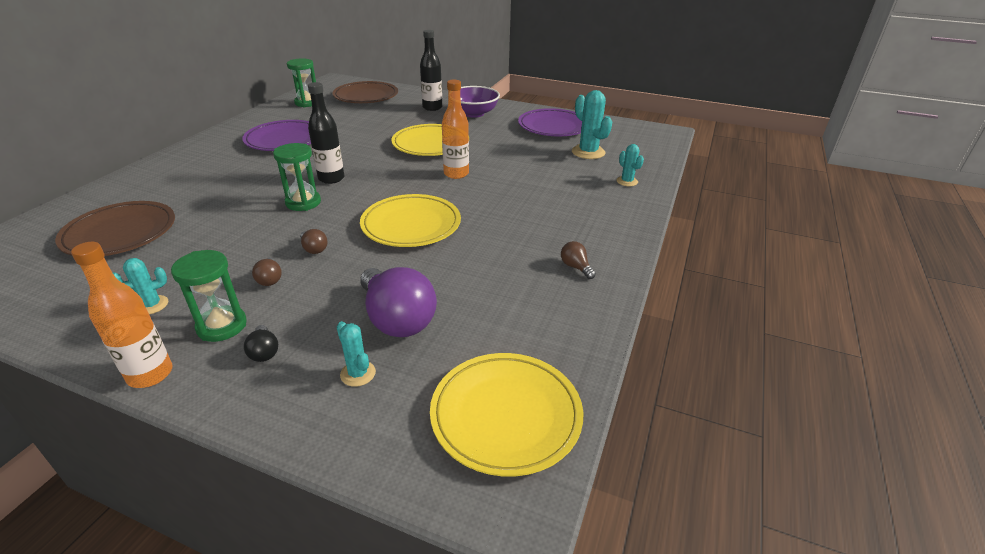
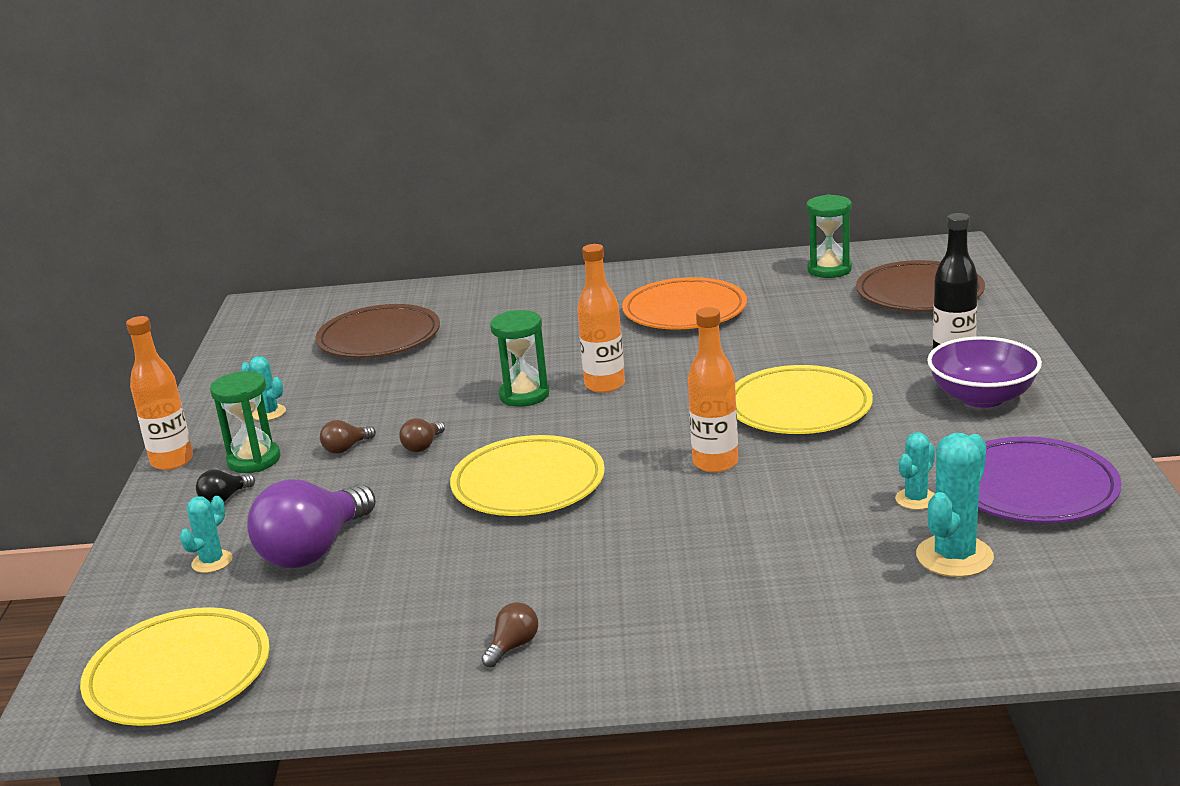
camera: 70 degrees right, 10 degrees down
purple plate [242,120,311,151] -> orange plate [622,277,747,330]
black bottle [308,82,344,184] -> orange bottle [577,244,625,393]
turquoise cactus [616,144,644,186] -> turquoise cactus moved to [895,432,935,510]

